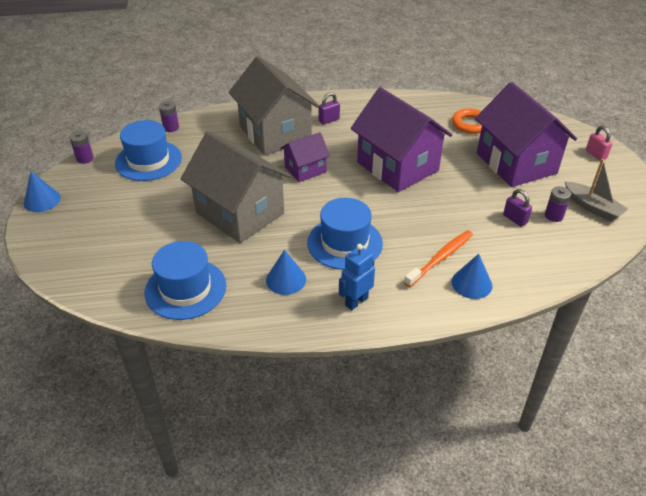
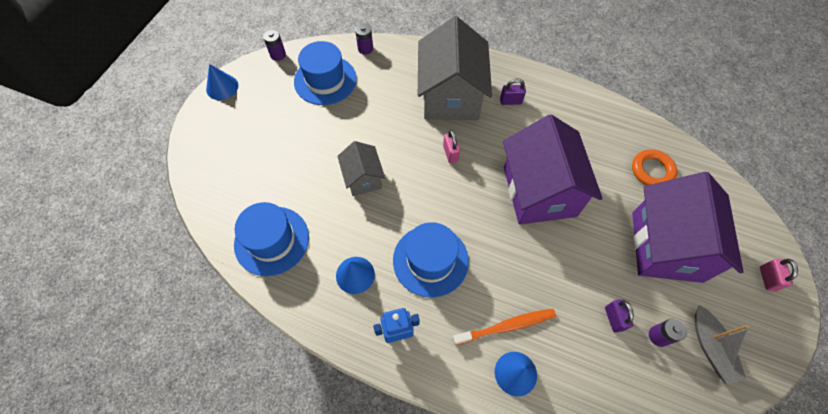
camera: 30 degrees right, 20 degrees up
grey house [181,132,291,243] -> grey house [337,141,385,196], size x0.52
purple house [280,132,330,182] -> pink padlock [443,130,460,163]

